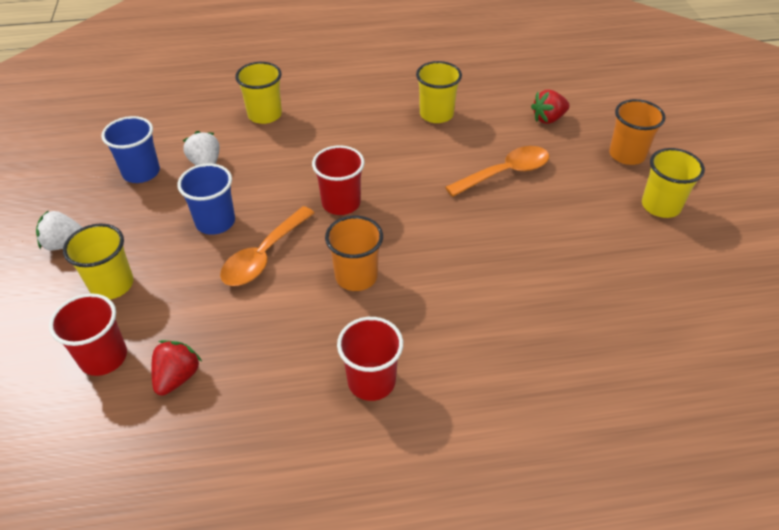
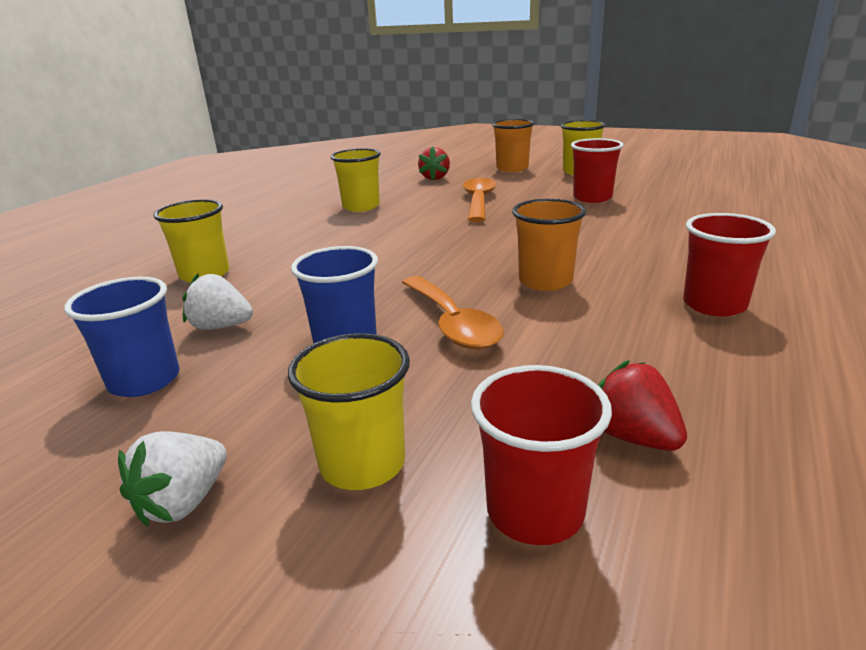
camera: 55 degrees left, 20 degrees down
red cup [312,145,365,215] -> red cup moved to [571,138,623,203]

